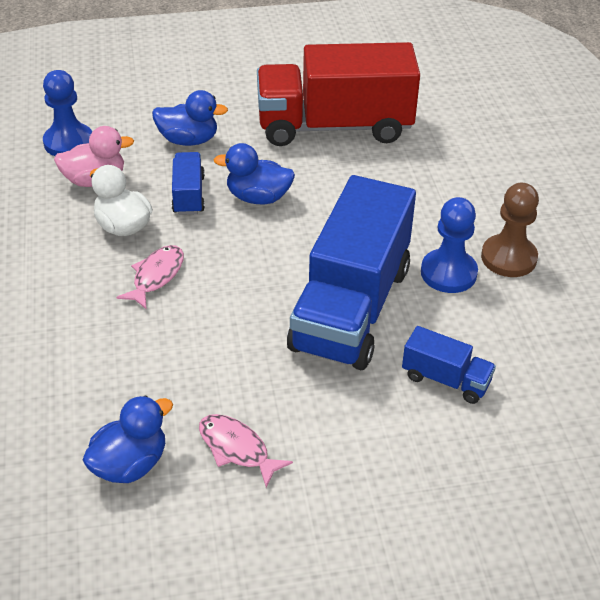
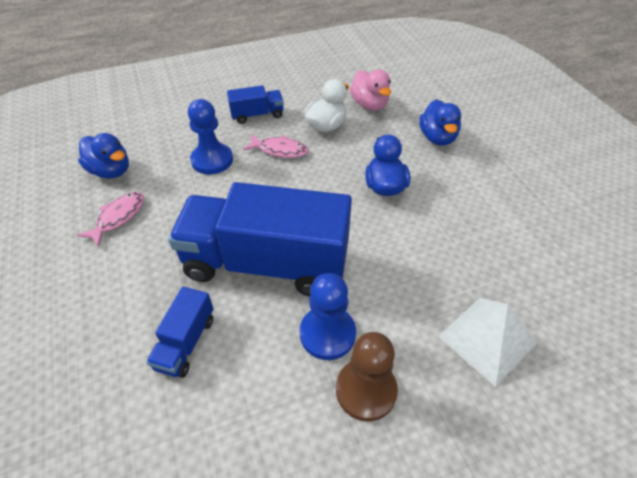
camera: 80 degrees right, 5 degrees up
blue pawn [43,70,92,156] -> blue pawn moved to [188,99,233,175]
blue truck [172,152,205,215] -> blue truck moved to [227,85,284,124]
red truck [257,42,420,146] -> none
none -> white pyramid [438,298,538,387]

